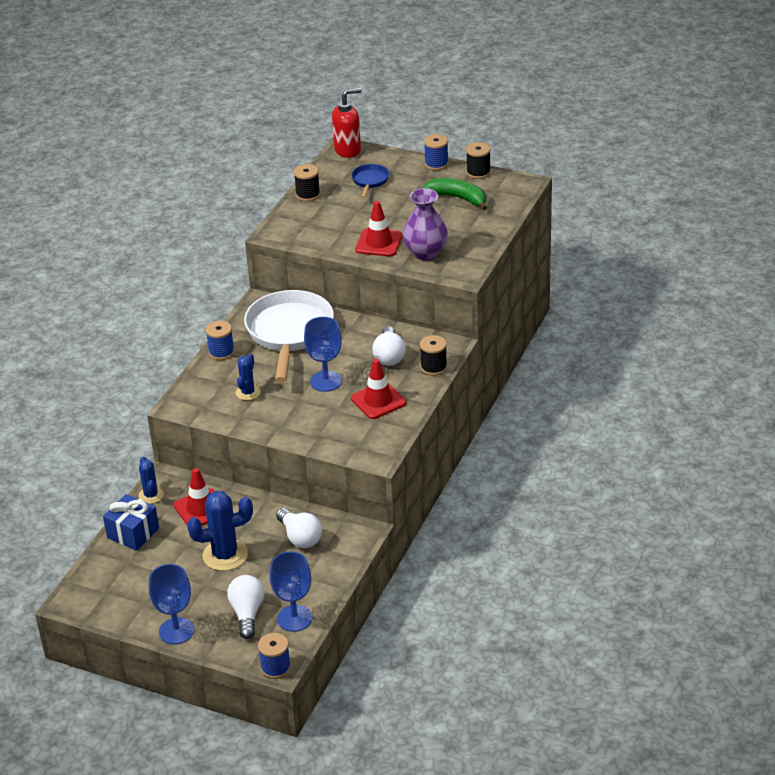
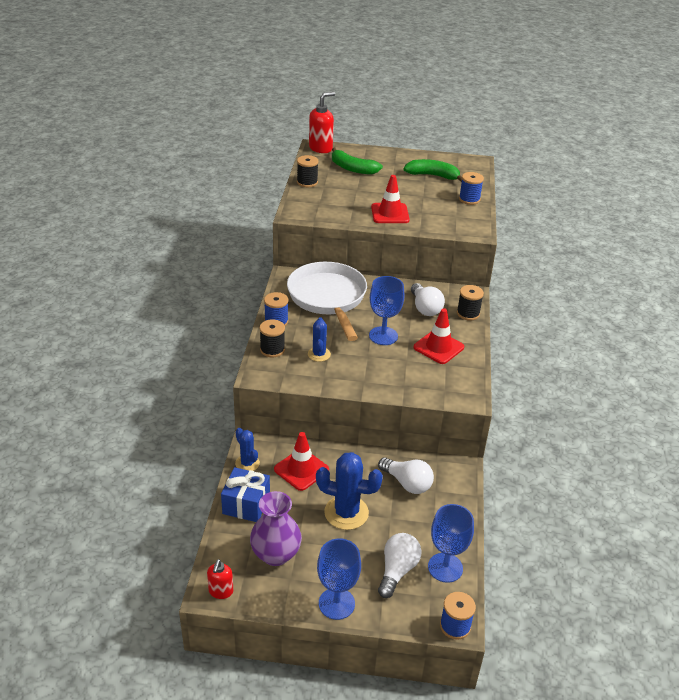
camera: 20 degrees left, 0 degrees up
blue cactus [187,491,253,571] -> blue cactus turned 45 degrees clockwise [316,452,383,530]
white light bulb [227,575,264,639] -> white light bulb turned 45 degrees clockwise [378,533,421,598]
blue pan [351,164,389,198] -> green banana [332,148,383,175]
purple vase [403,188,448,260] -> purple vase moved to [250,491,302,566]
blue spool [424,134,449,171] -> blue spool moved to [459,172,484,205]
black spool [466,142,491,179] -> black spool moved to [260,319,285,358]
none -> red soap dispenser [207,559,233,599]

